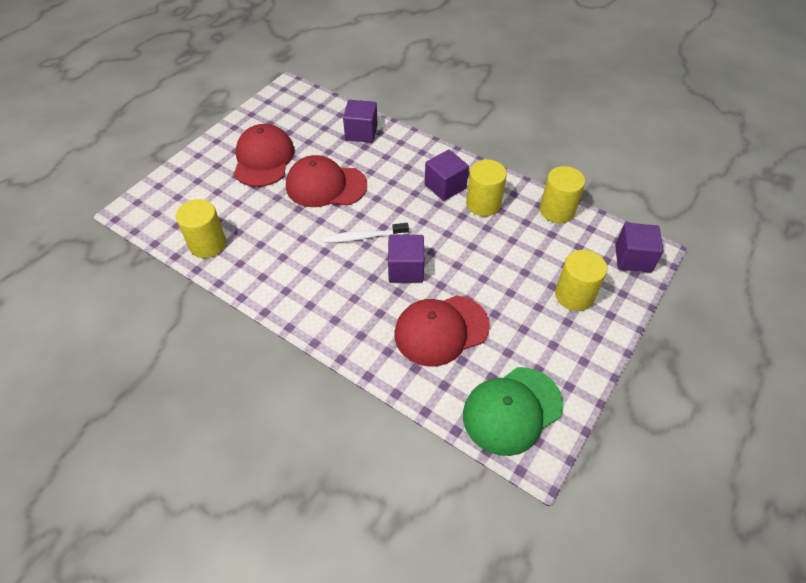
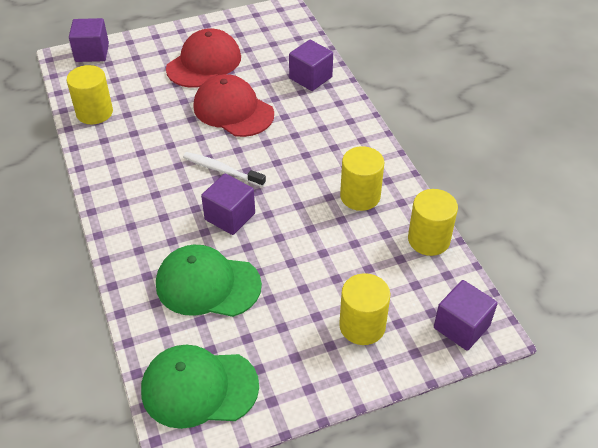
camera: 35 degrees right, 5 degrees down
red cap [395,295,490,367] -> green cap [156,245,262,317]
purple cube [425,150,469,201] -> purple cube moved to [69,18,109,62]

